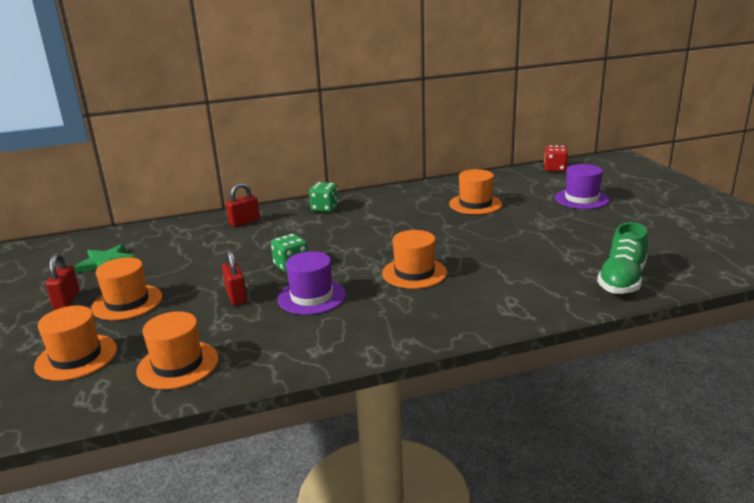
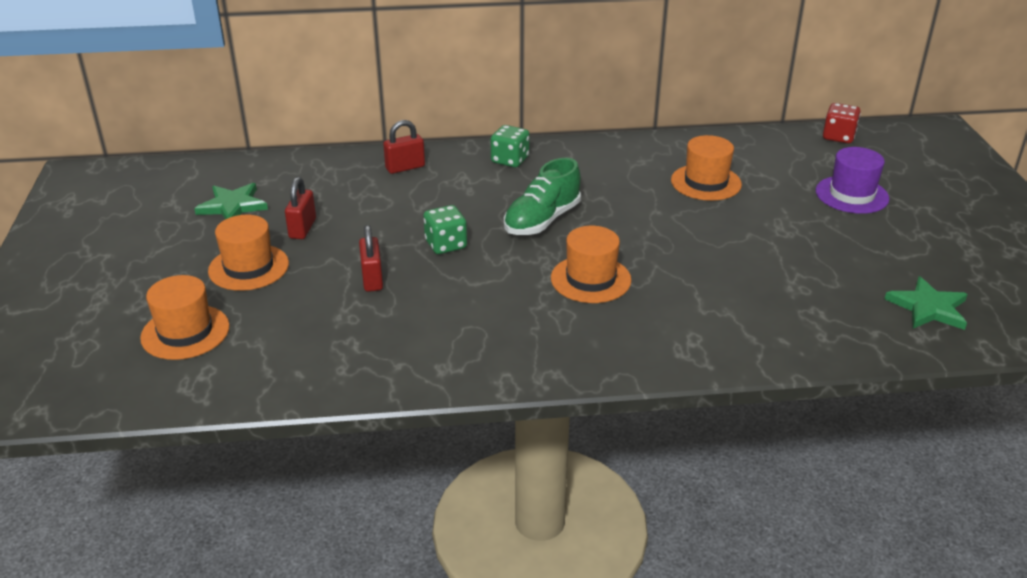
camera: 10 degrees right, 10 degrees up
red padlock [46,253,80,309] -> red padlock moved to [285,177,316,239]
orange hat [136,311,219,389] -> none
purple hat [277,251,346,315] -> none
green shoe [597,222,648,294] -> green shoe moved to [504,158,581,235]
none -> green star [885,276,968,330]

